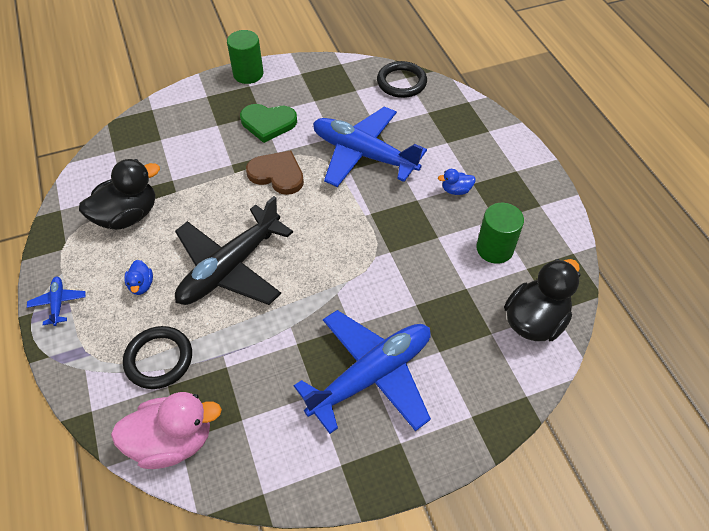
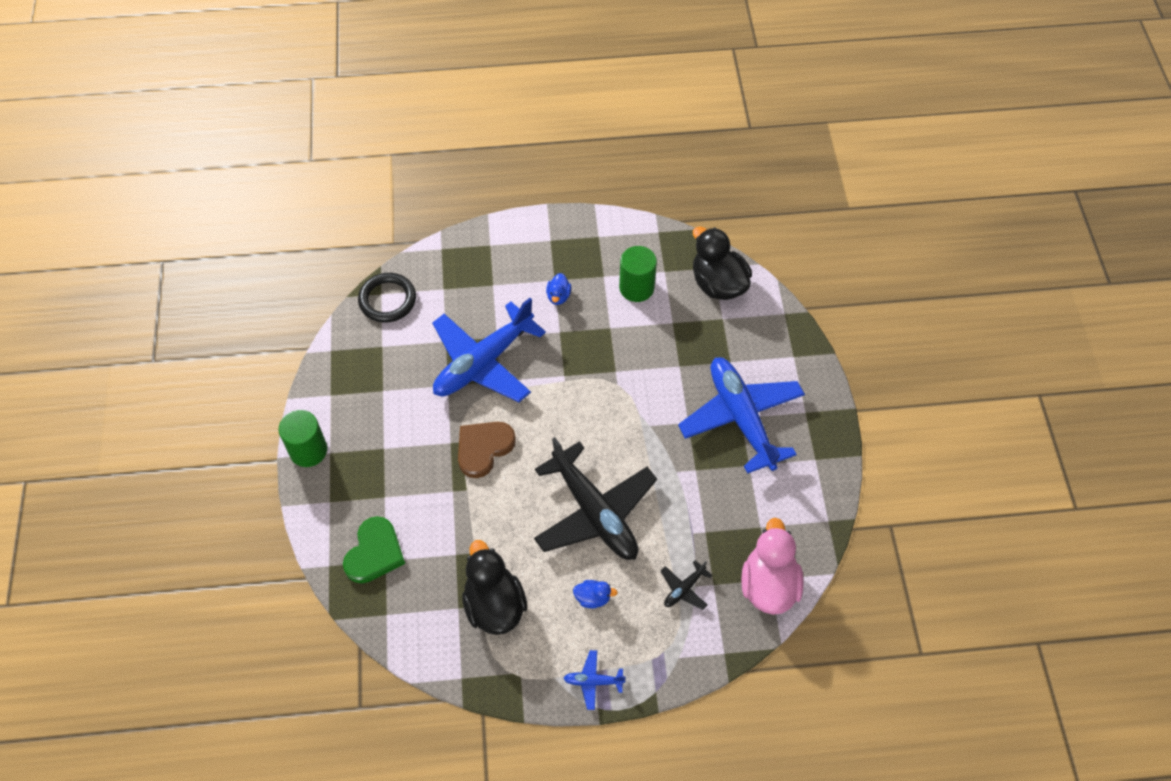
camera: 75 degrees left, 5 degrees up
black ring [123,326,192,389] -> black plane [661,560,712,610]
green heart [240,104,297,143] -> green heart moved to [343,516,405,583]

